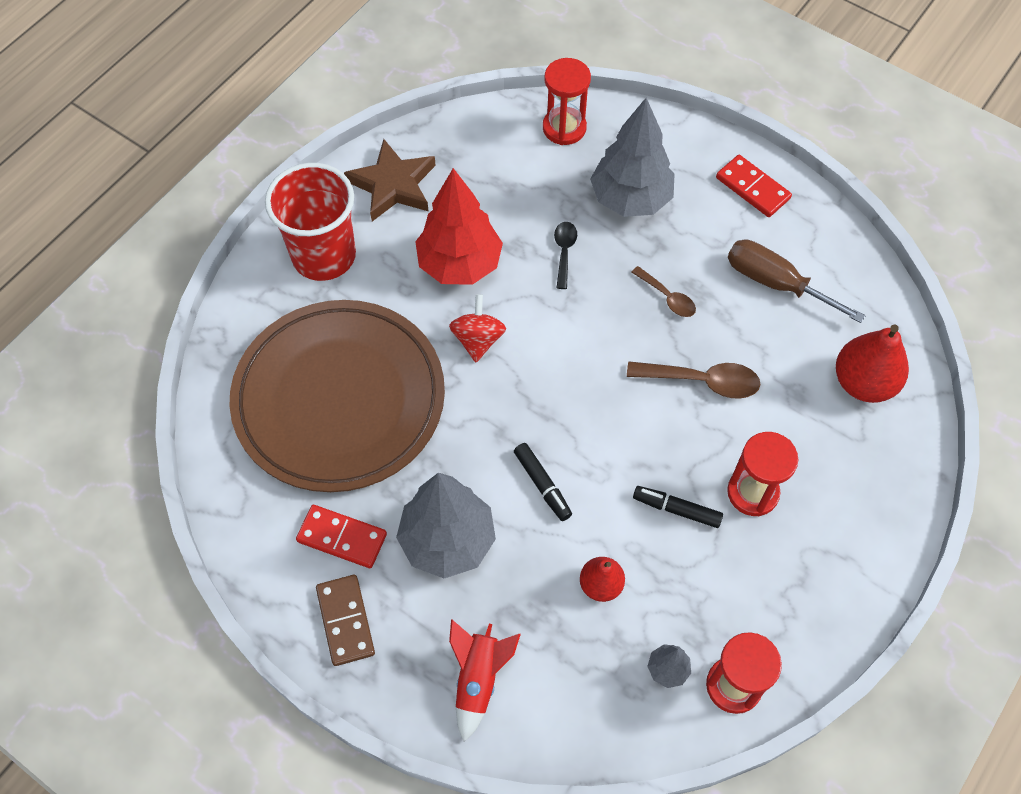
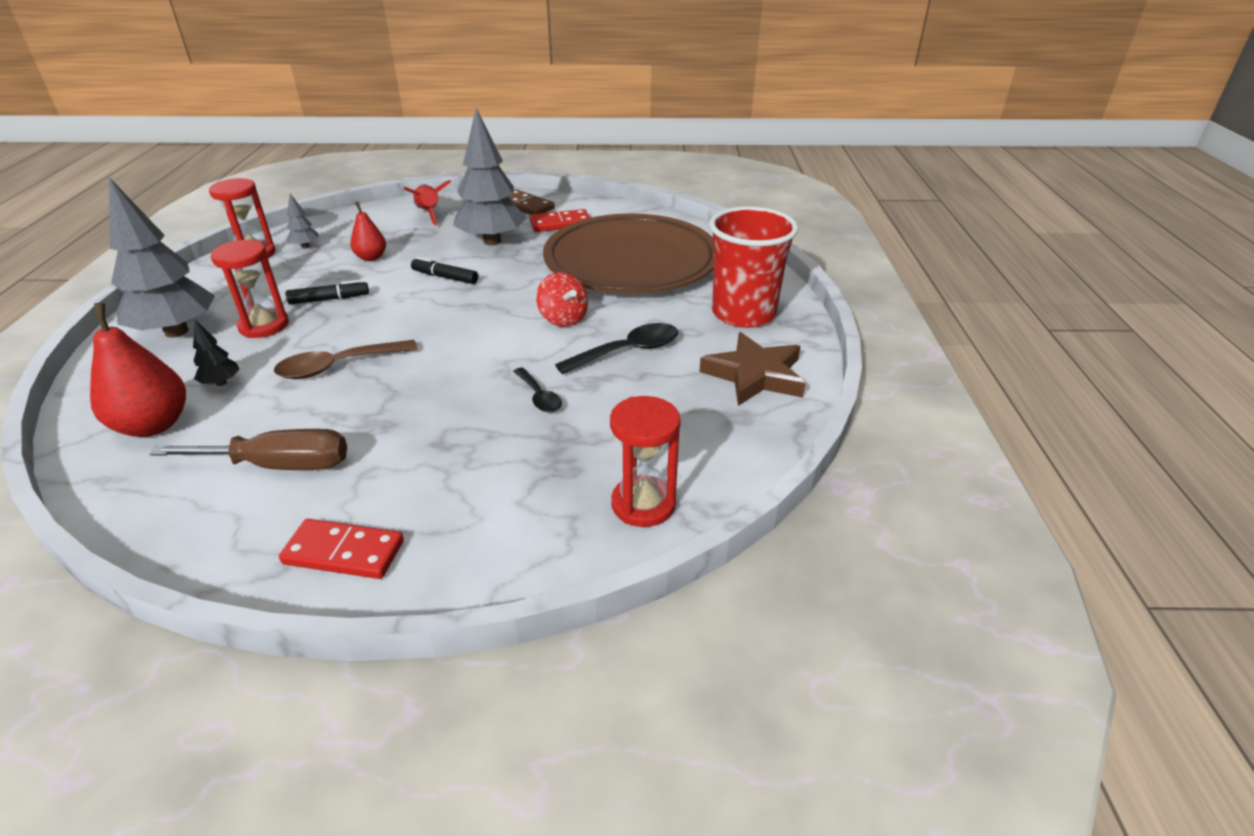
camera: 145 degrees right, 25 degrees down
red tree [415,168,503,285] -> black spoon [555,323,678,374]
grey tree [590,98,675,217] -> grey tree moved to [109,177,215,338]
brown spoon [631,266,696,317] -> none
none -> black tree [193,320,239,386]

